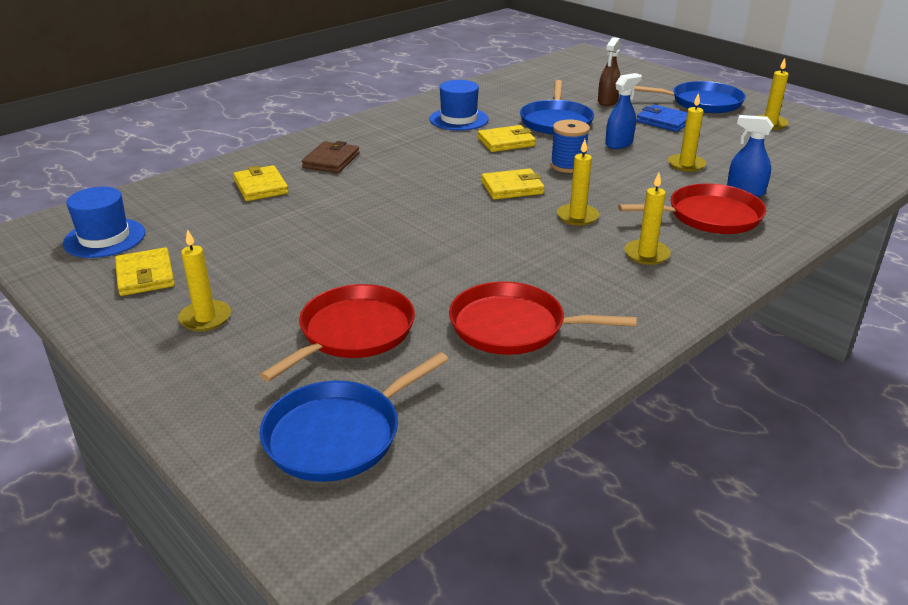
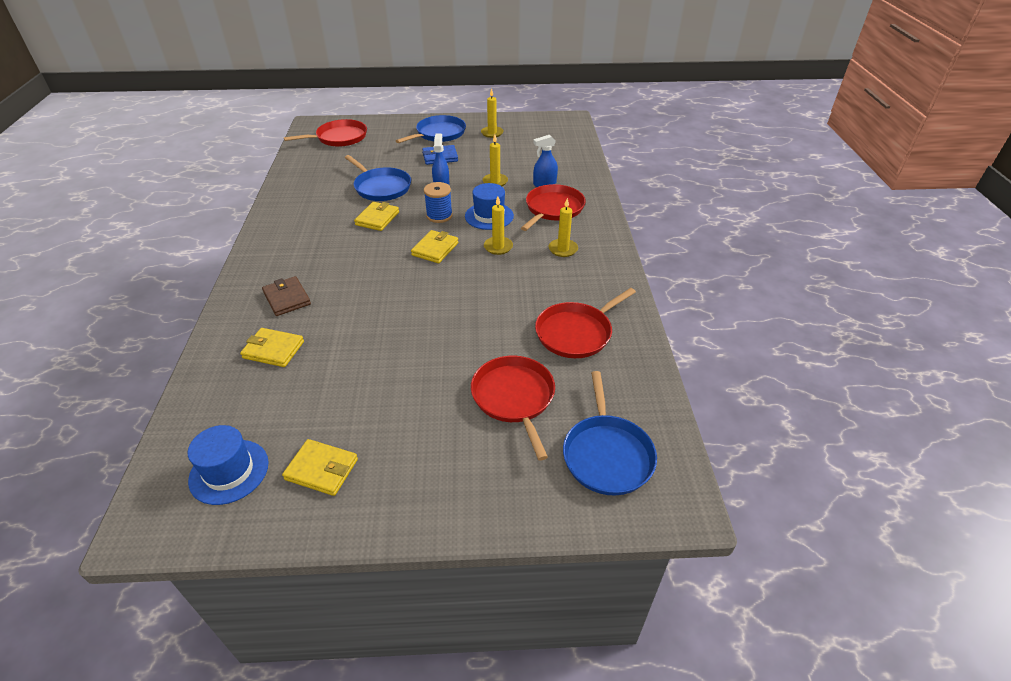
camera: 50 degrees left, 10 degrees up
yellow candle [178,229,231,331] -> none
blue hat [430,80,489,131] -> blue hat moved to [465,183,514,230]
brown spray bottle [598,37,621,106] -> none
none -> red pan [284,119,367,147]

